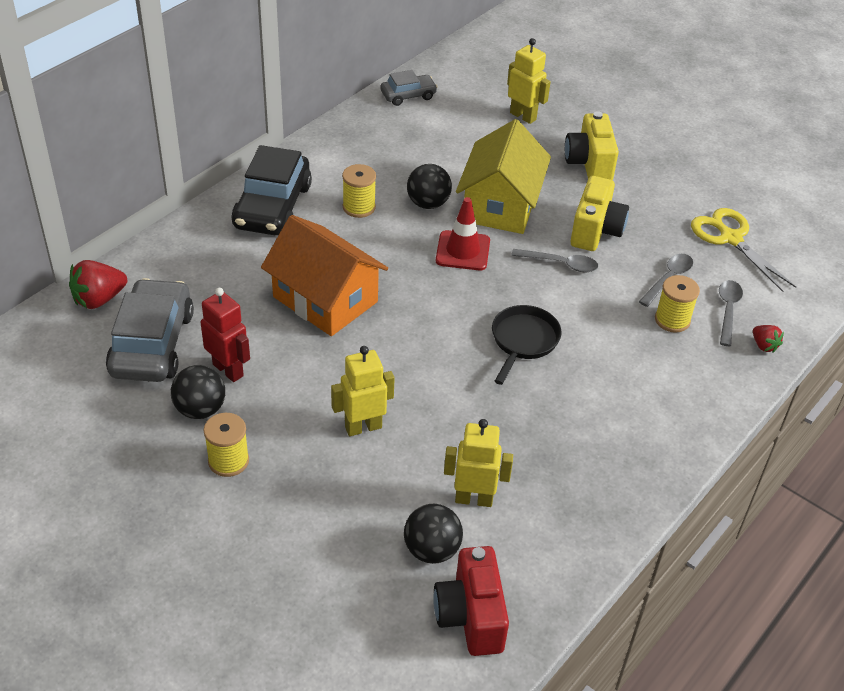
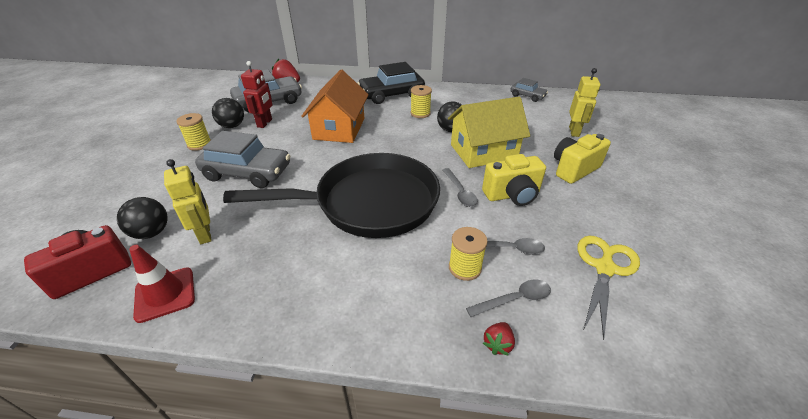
camera: 60 degrees right, 5 degrees down
yellow robot [331,346,395,436] -> grey car [195,131,290,188]
red traffic cone [436,197,490,270] -> red traffic cone moved to [129,245,195,323]
black pan [492,305,562,385] -> black pan [223,153,440,238], size x2.28

